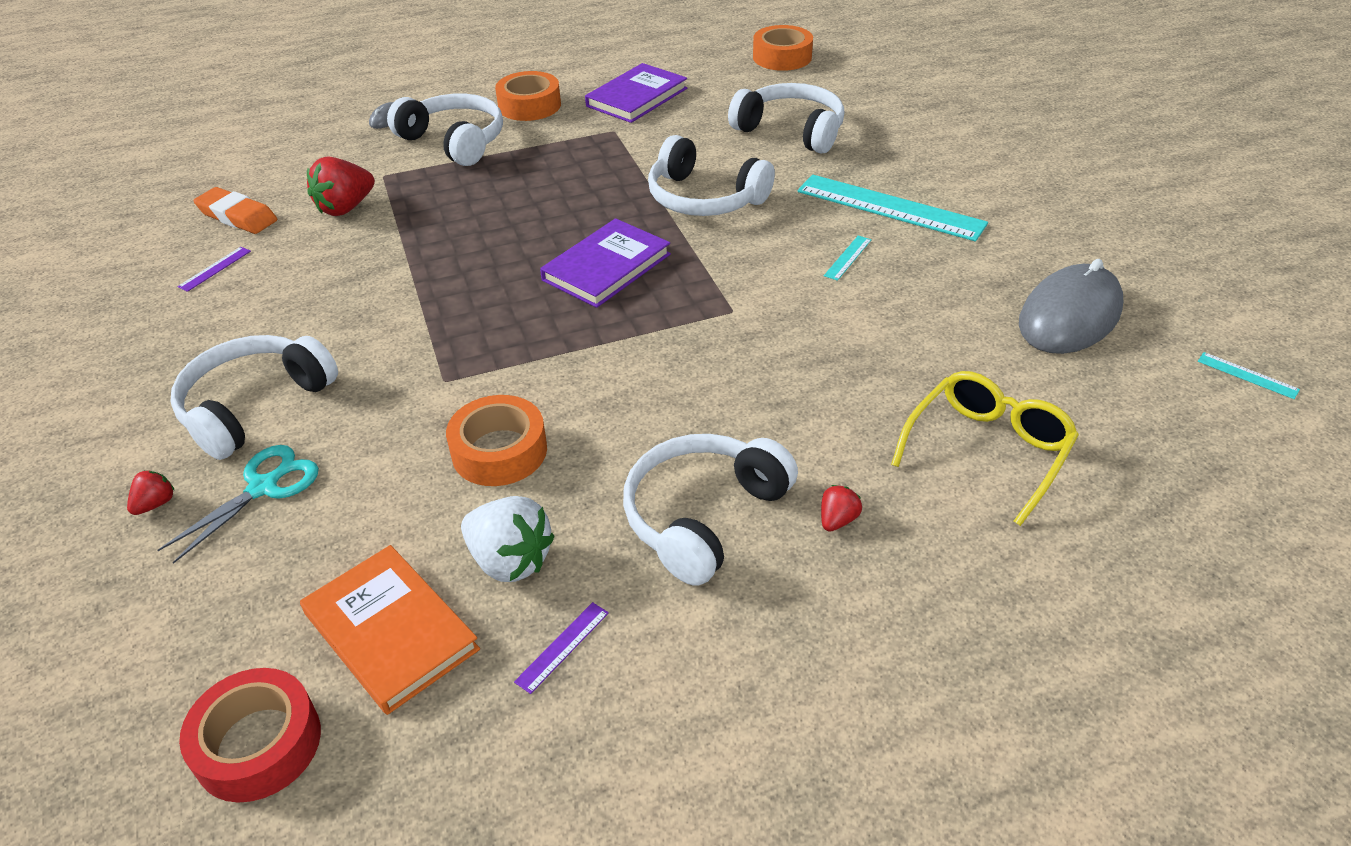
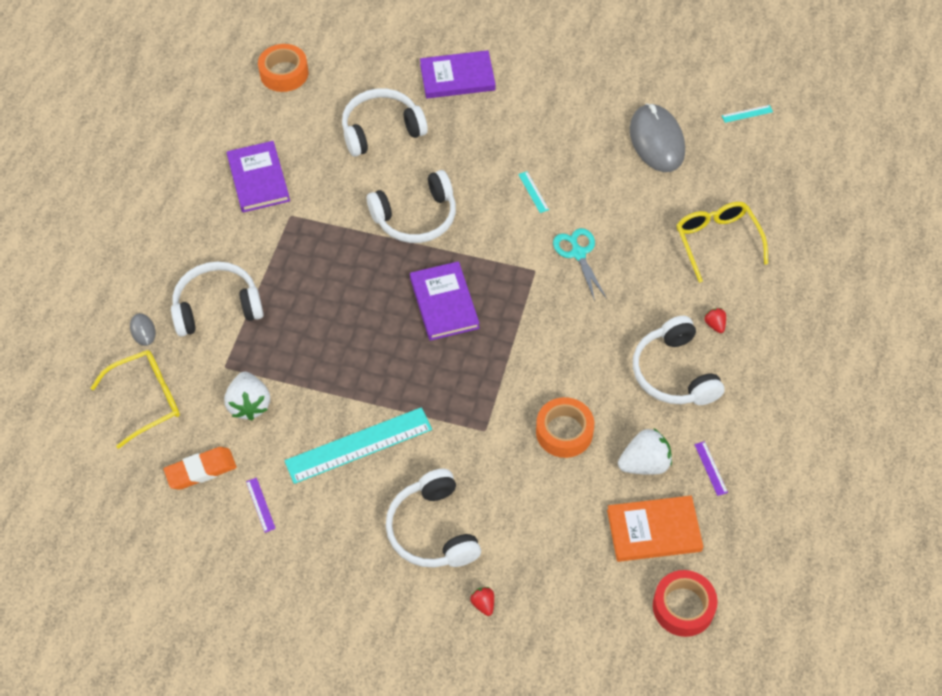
camera: 55 degrees left, 15 degrees up
turquoise scissors [158,445,319,564] -> turquoise scissors moved to [553,228,607,301]
red strawberry [307,156,375,216] -> white strawberry [224,372,270,421]
orange tape [495,71,561,121] -> none
turquoise ruler [798,175,988,241] -> turquoise ruler moved to [284,407,432,484]
none -> yellow glasses [91,350,180,449]
none -> purple book [420,50,496,99]

